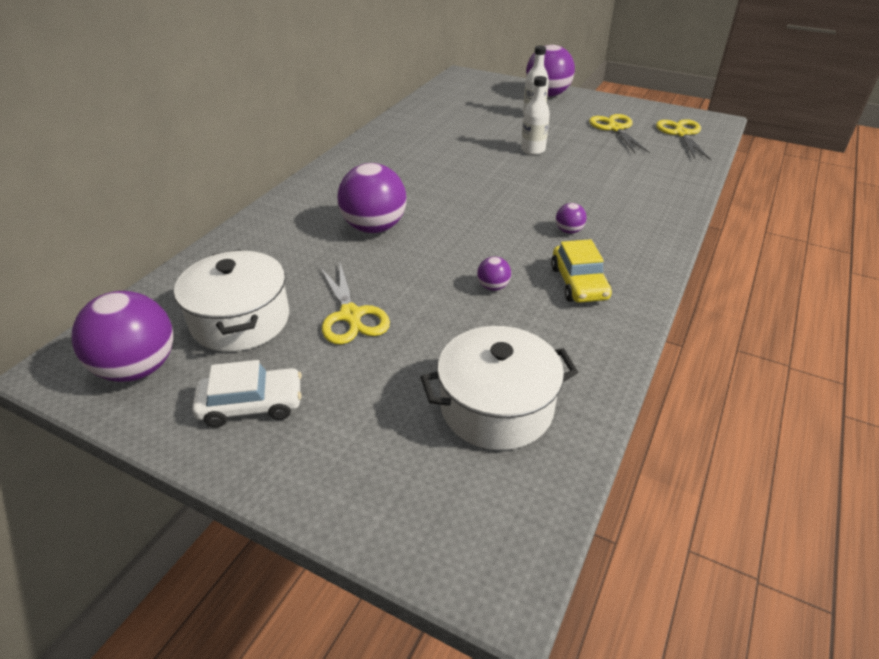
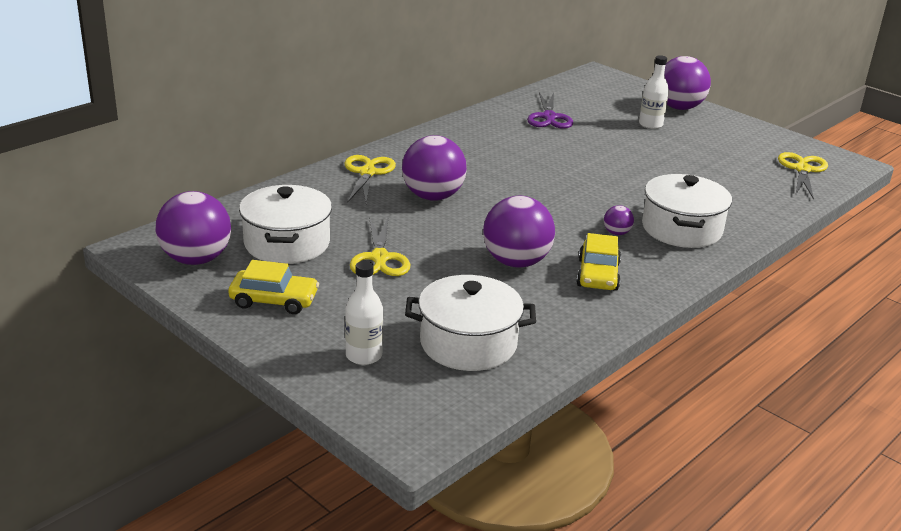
camera: 15 degrees right, 10 degrees down
white car [192,360,302,428] -> yellow car [228,260,319,314]
purple ball [477,257,511,291] -> purple ball [483,196,555,267], size x2.25
white bottle [521,76,550,155] -> white bottle moved to [345,261,383,365]
yellow scissors [589,114,650,153] -> yellow scissors moved to [344,155,396,204]
none -> purple scissors [527,92,573,129]
none -> white pot [642,174,732,248]

